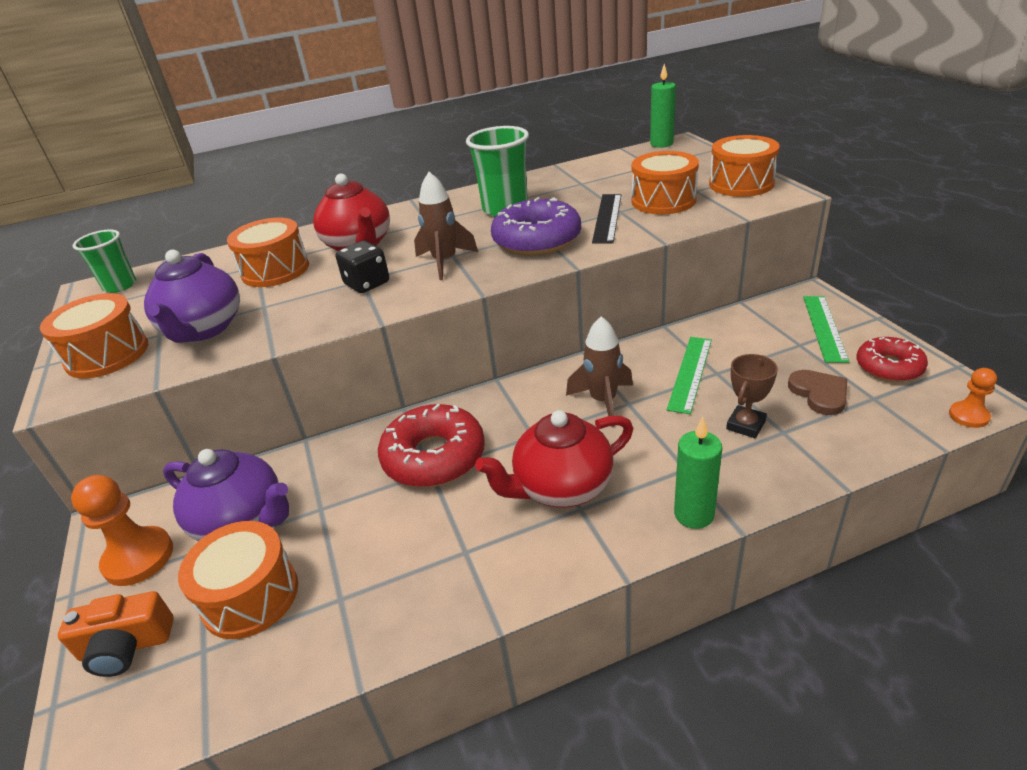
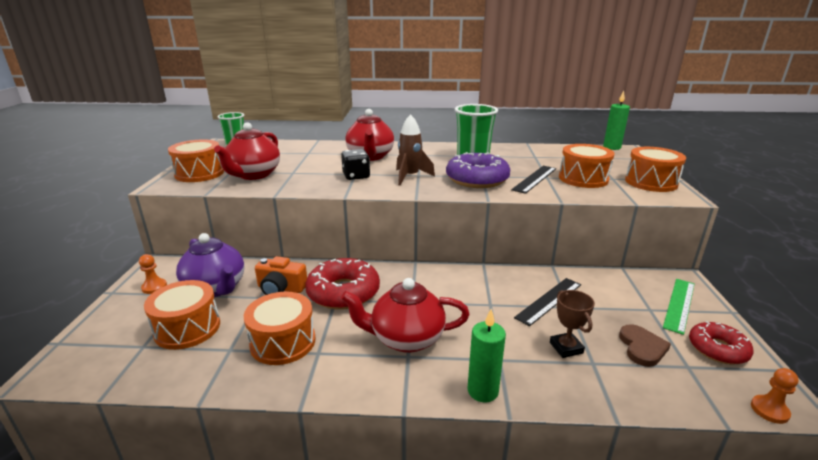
camera: 20 degrees right, 10 degrees down
orange camera [58,591,174,677] -> orange camera moved to [255,256,307,295]
orange pawn [71,475,173,586] -> orange pawn [139,254,167,294], size x0.56
purple teapot [144,250,240,343] -> red teapot [214,122,280,180]
orange drum [227,218,309,287] -> orange drum moved to [244,292,316,365]
brown rocket [566,316,633,427] -> none
green ruler [667,337,712,414] -> black ruler [514,278,581,326]
brown trophy [726,354,778,438] -> brown trophy turned 75 degrees counterclockwise [550,290,595,358]

